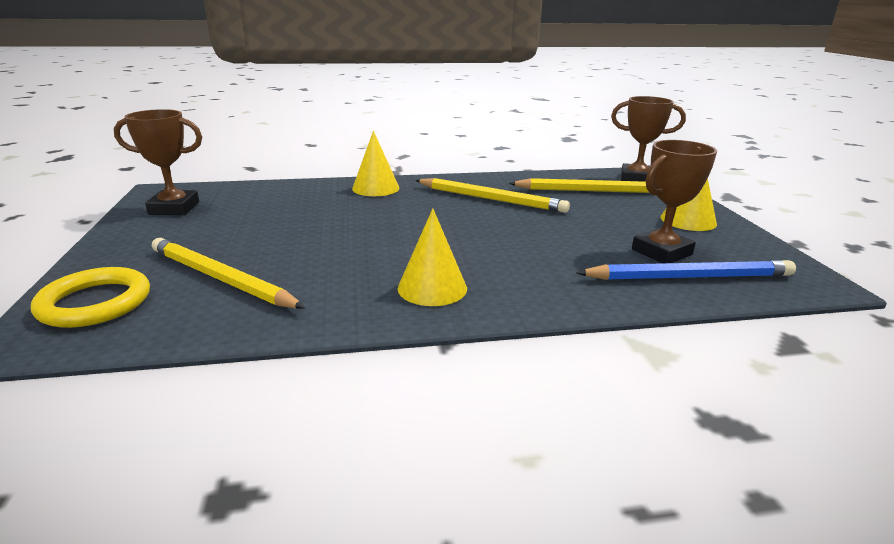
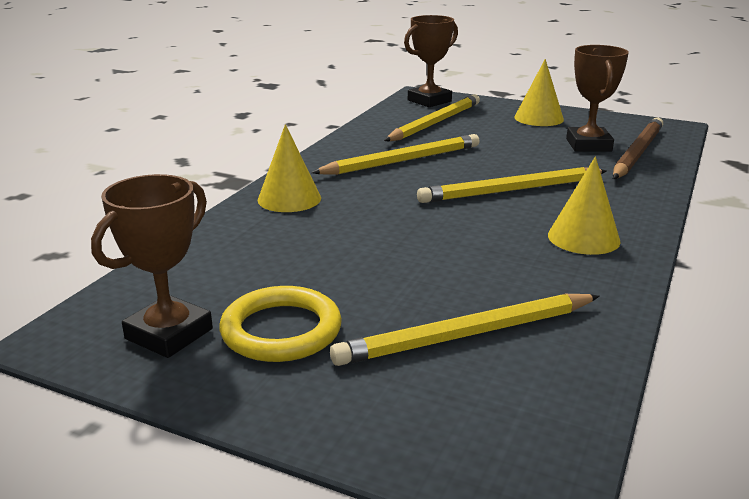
camera: 55 degrees left, 0 degrees up
yellow ring [31,267,150,328] -> yellow ring moved to [220,286,342,362]
blue pencil [576,260,796,280] -> brown pencil [613,117,663,179]
none -> yellow pencil [417,167,607,203]

